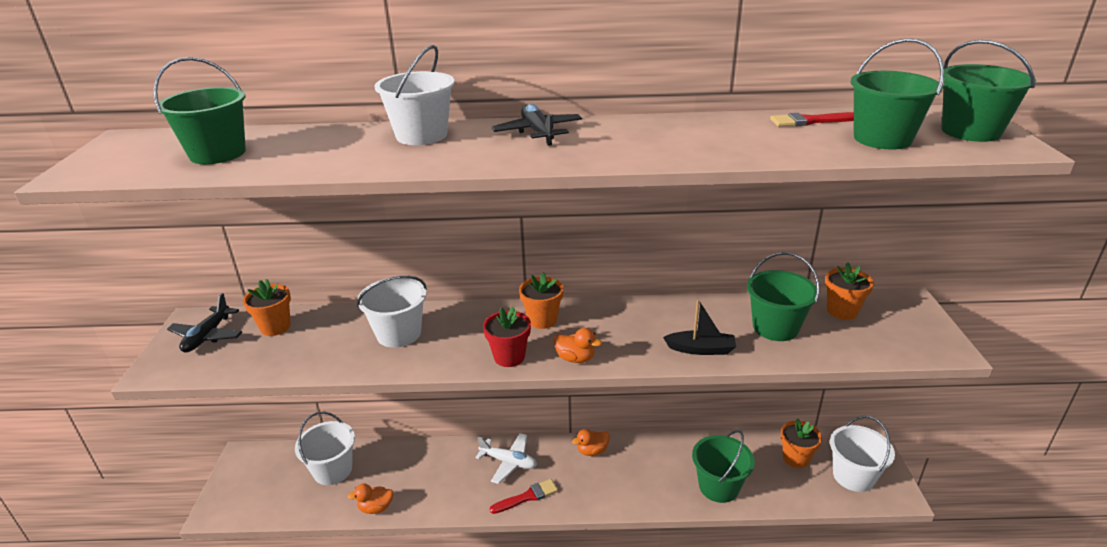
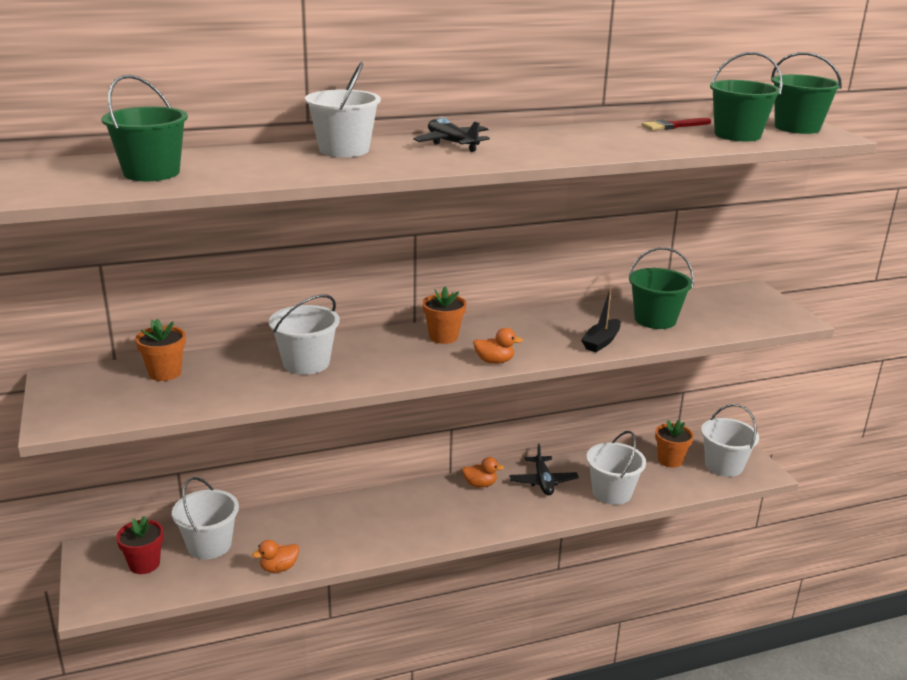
camera: 20 degrees left, 5 degrees down
black plane [167,293,242,353] -> black plane moved to [509,443,579,495]
white plane [475,433,537,484] -> none
red flower pot [483,307,531,367] -> red flower pot moved to [116,516,164,574]
red brush [490,479,558,514] -> none
orange duck [572,429,610,456] -> orange duck turned 135 degrees counterclockwise [462,457,504,488]
black boat [663,299,736,355] -> black boat turned 135 degrees clockwise [581,288,621,352]
green bucket [692,430,755,503] -> white bucket [586,431,646,505]
orange flower pot [825,262,874,320] -> none

